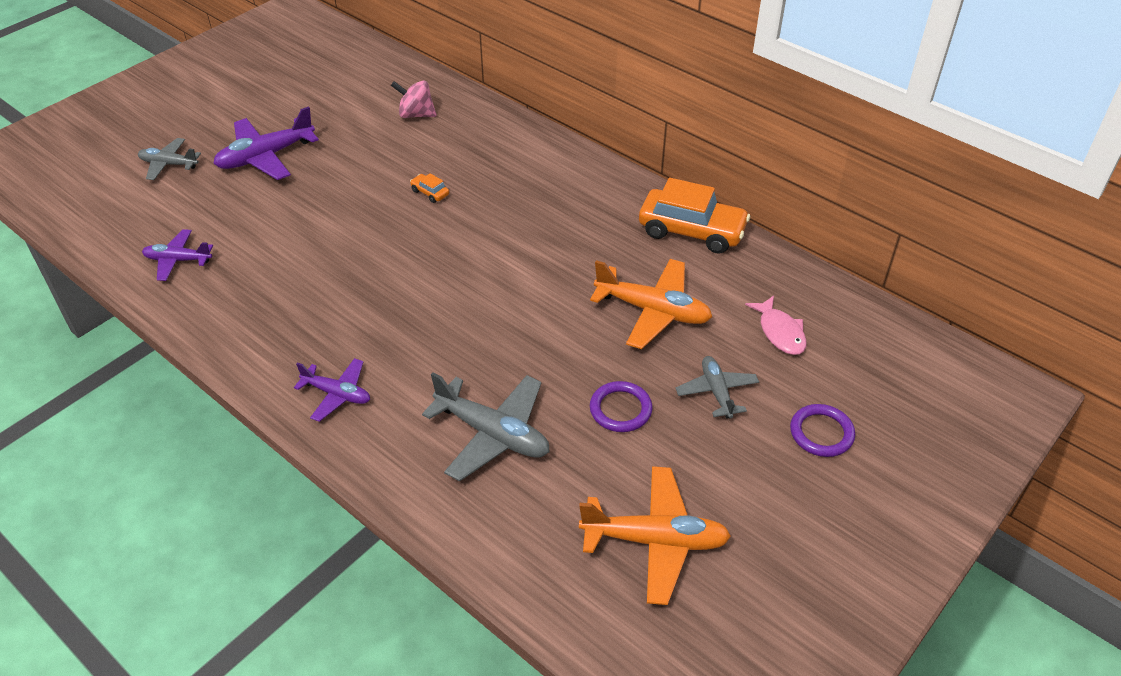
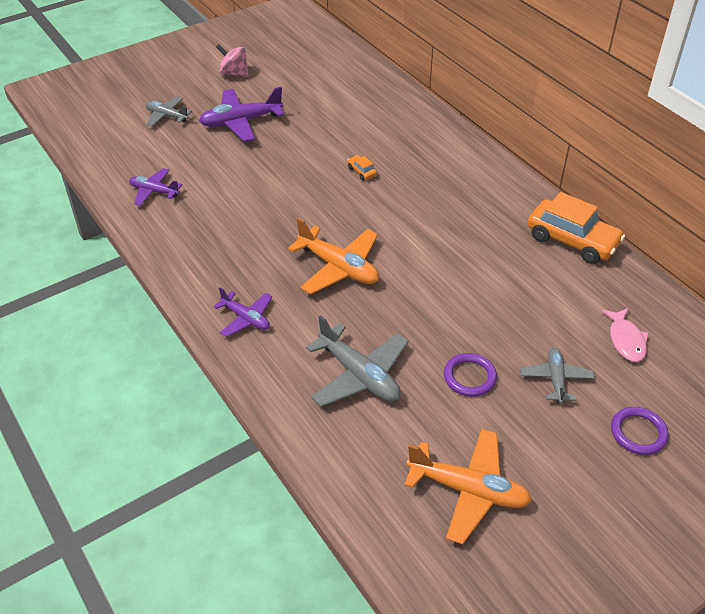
camera: 15 degrees right, 0 degrees up
pink spinning top [391,81,437,118] -> pink spinning top moved to [216,44,249,77]
orange plane [590,259,712,349] -> orange plane moved to [288,218,379,294]

